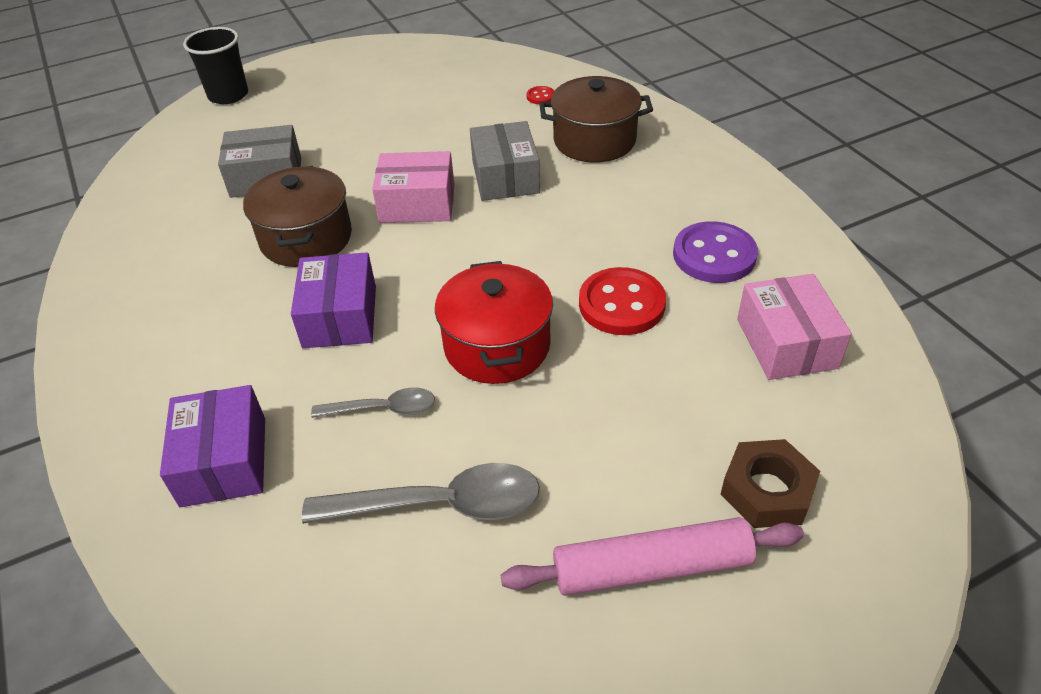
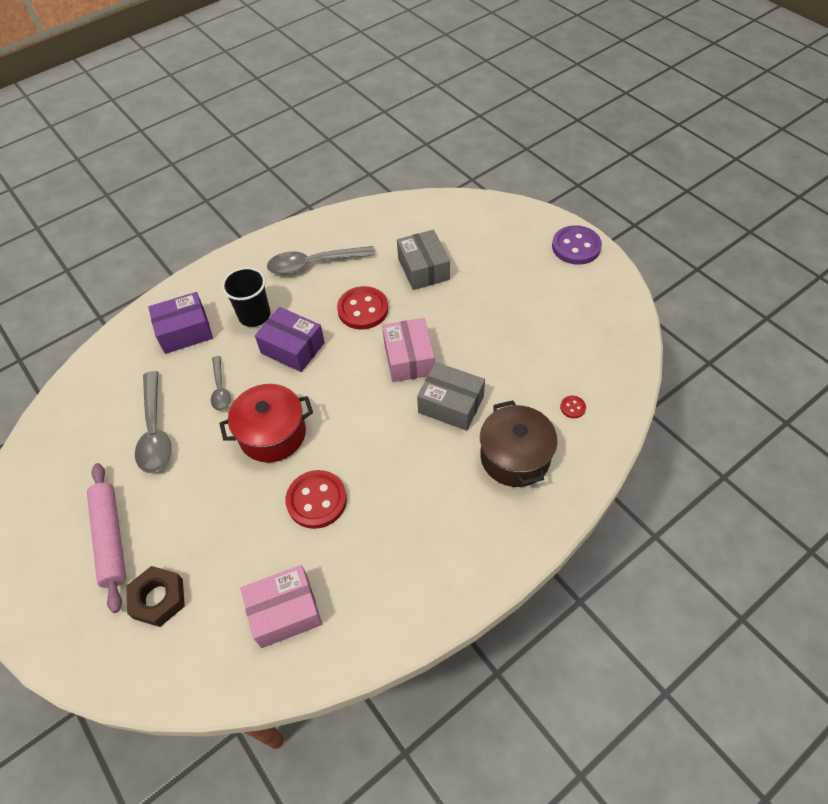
camera: 80 degrees right, 10 degrees up
black cup [183,27,248,104] -> black cup moved to [222,267,271,327]
brown pot [243,166,352,267] -> red button [337,286,388,329]
purple box [291,252,376,348] -> purple box turned 45 degrees clockwise [255,307,325,372]
grey box [470,121,540,201] -> grey box turned 45 degrees clockwise [417,362,485,431]
purple button [673,221,758,283] -> purple button moved to [552,225,602,265]
none -> grey spoon [267,246,375,275]

